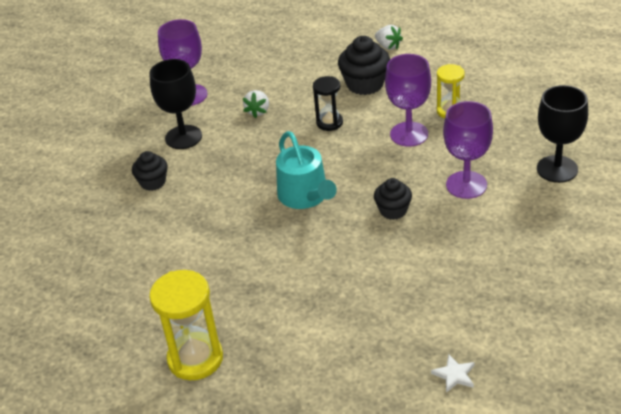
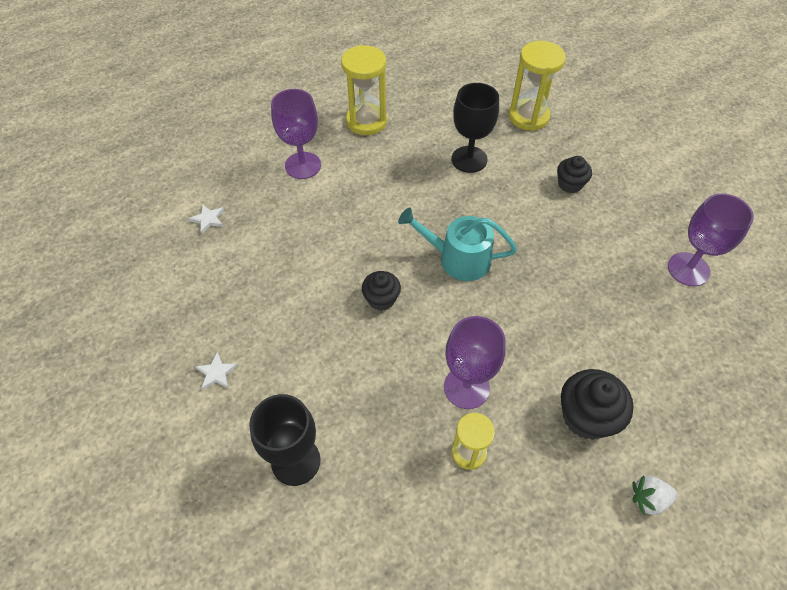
camera: 125 degrees right, 15 degrees up
black goblet [149,59,202,149] -> black goblet moved to [452,83,499,173]
white strawberry [243,90,269,118] -> none
black hourglass [313,76,343,131] -> none
purple goblet [443,101,493,199] -> purple goblet moved to [271,89,321,179]
none -> white star [195,352,238,390]
none -> yellow hourglass [509,41,566,131]

